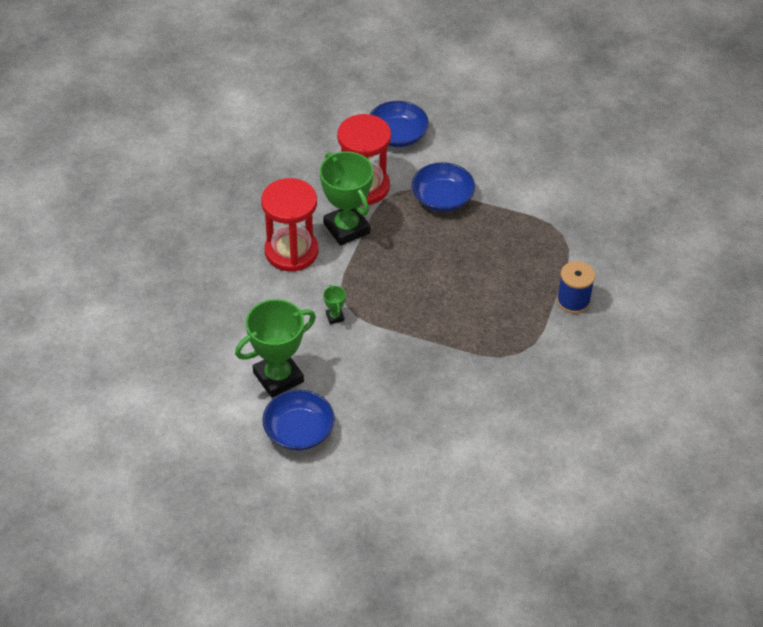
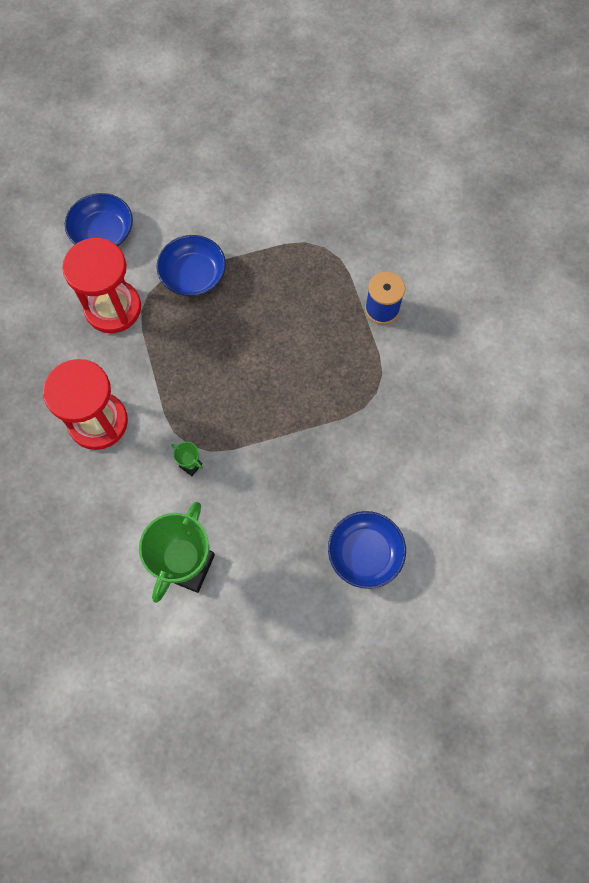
camera: 35 degrees left, 20 degrees up
blue bowl [262,390,335,451] -> blue bowl moved to [328,511,406,589]
green trophy [320,151,373,246] -> none

